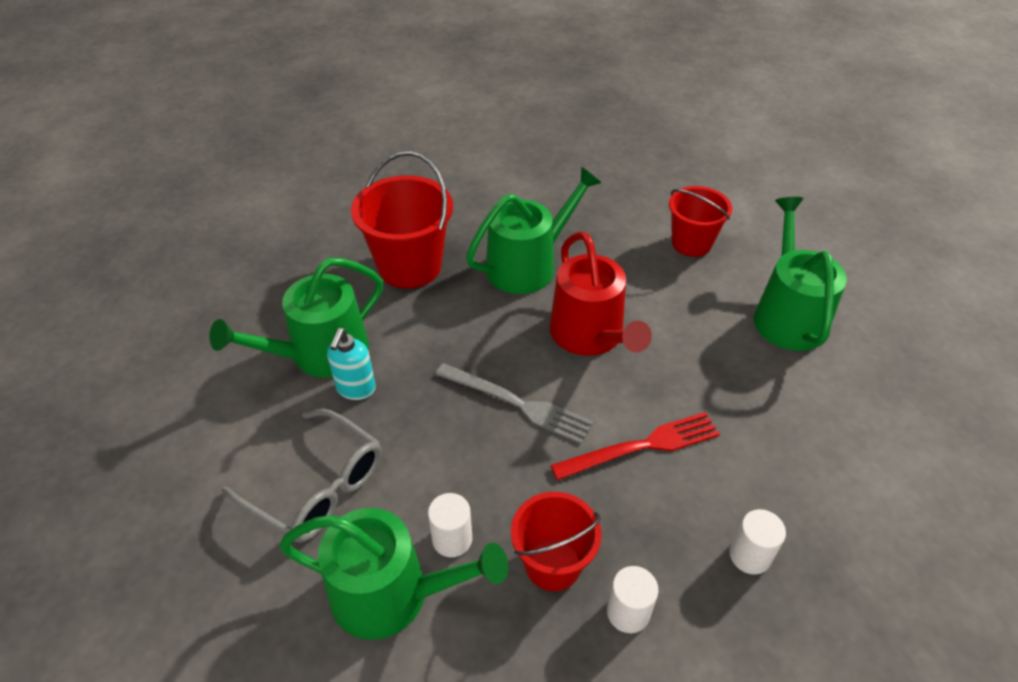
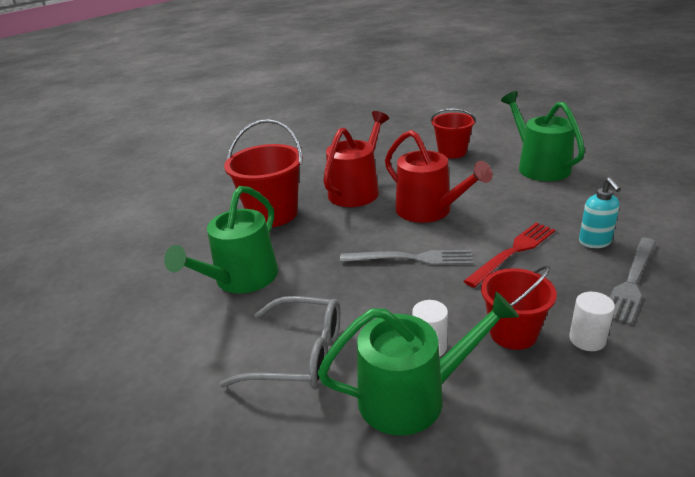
camera: 20 degrees left, 15 degrees down
turquoise soap dispenser [327,328,376,400] -> turquoise soap dispenser moved to [579,177,621,248]
green watering can [466,167,601,294] -> red watering can [323,111,389,207]
white cylinder [730,509,786,575] -> grey fork [610,238,656,325]

